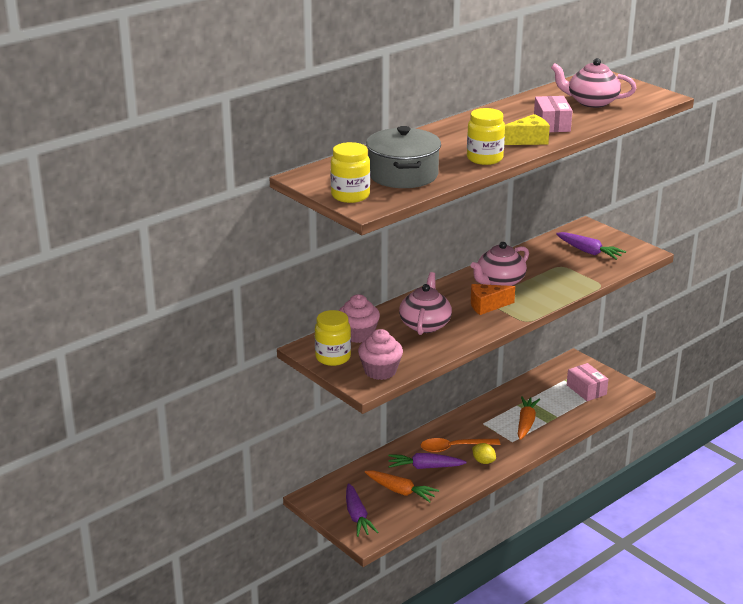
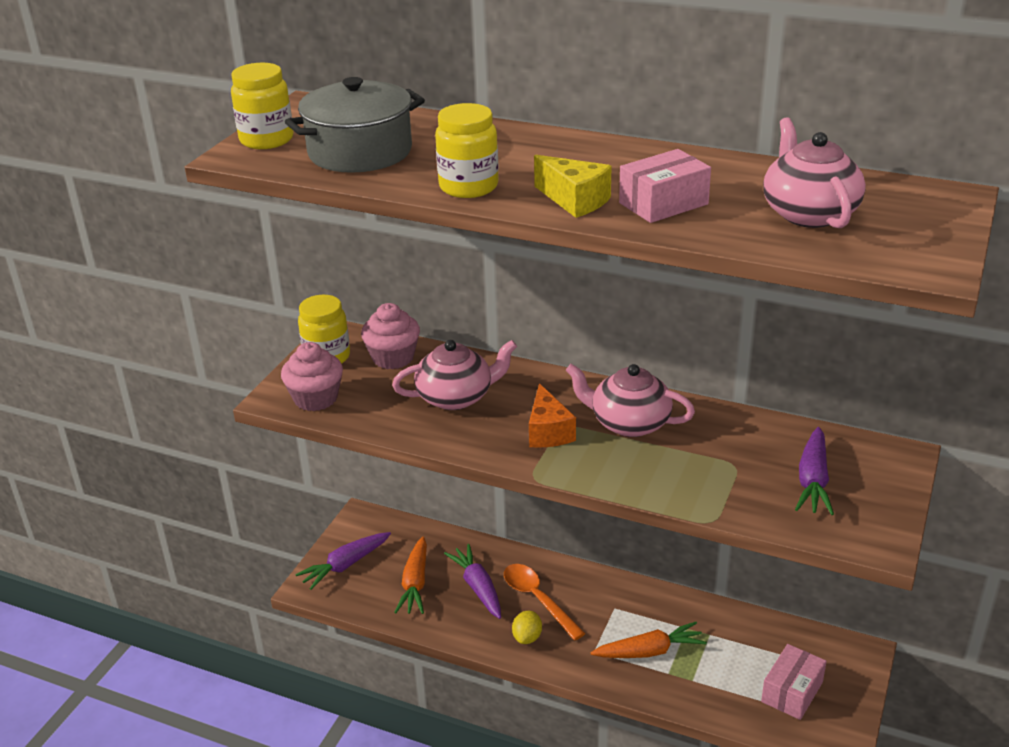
camera: 65 degrees right, 5 degrees up
orange cheese [471,284,515,315] -> orange cheese turned 150 degrees counterclockwise [529,383,576,448]

